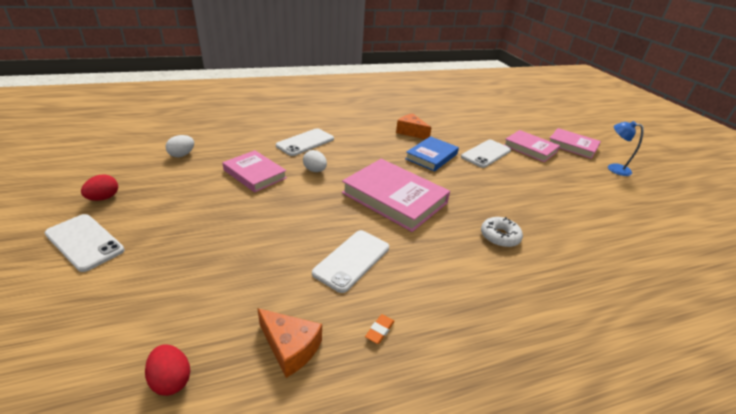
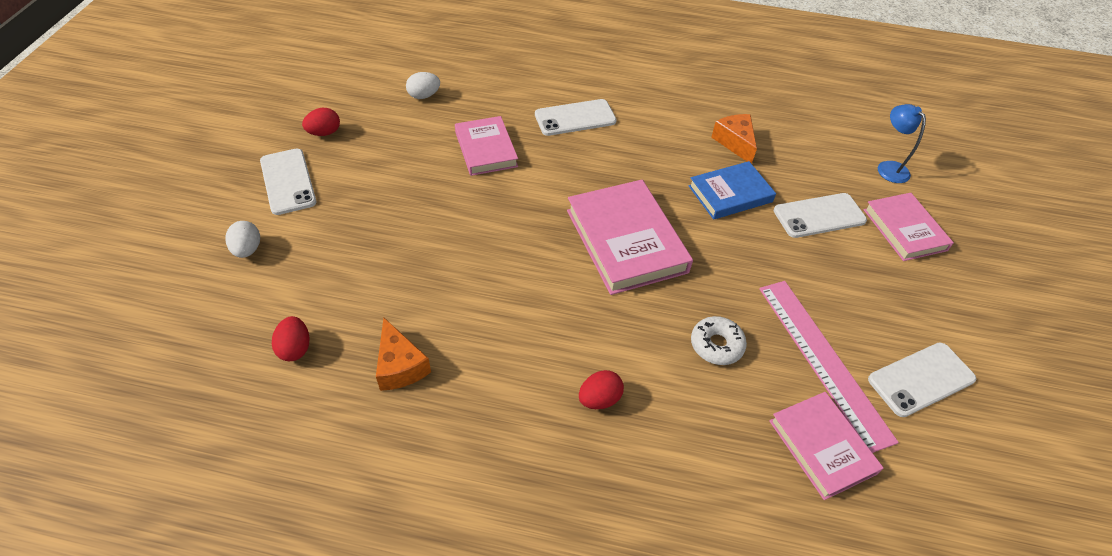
camera: 30 degrees right, 15 degrees up
white egg [303,150,327,172] -> white egg moved to [225,221,260,258]
white phone [312,230,389,293] -> white phone moved to [868,342,976,417]
orange eraser [365,314,395,344] -> none
pink book [550,128,601,159] -> pink book moved to [769,392,883,500]
blue lamp [608,121,644,176] -> blue lamp moved to [878,104,926,183]
none -> red egg [579,370,624,409]
none -> pink ruler [759,281,899,453]

